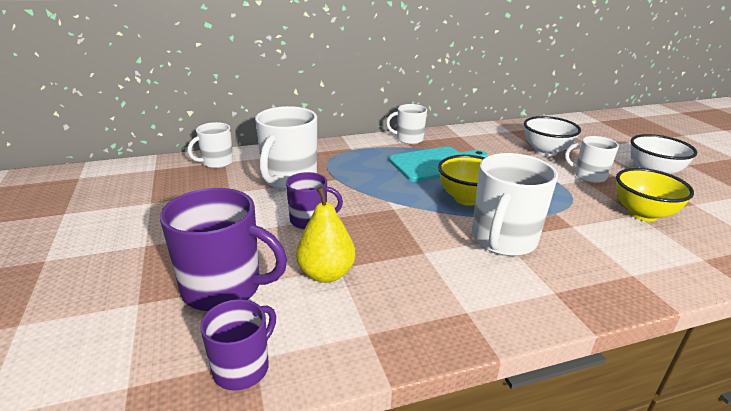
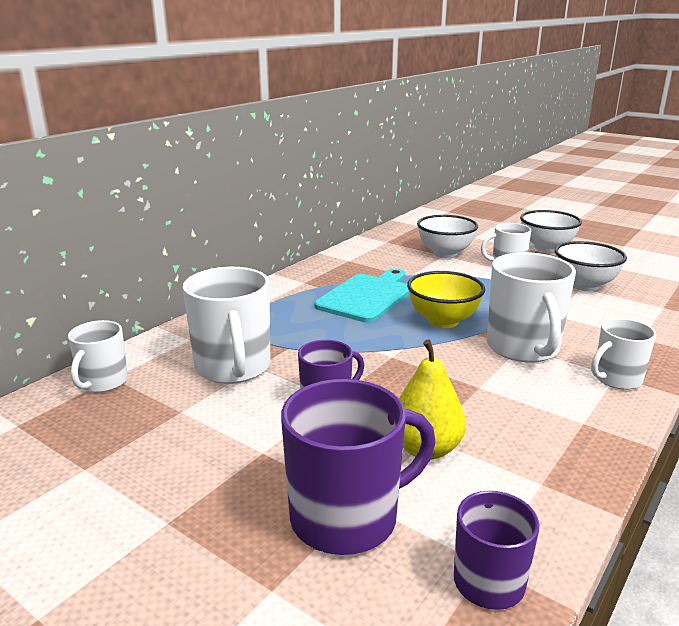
camera: 35 degrees left, 5 degrees down
white mug [386,104,427,144] -> white mug moved to [591,318,656,390]
yellow bowl [616,168,694,221] -> white bowl [555,241,627,291]

